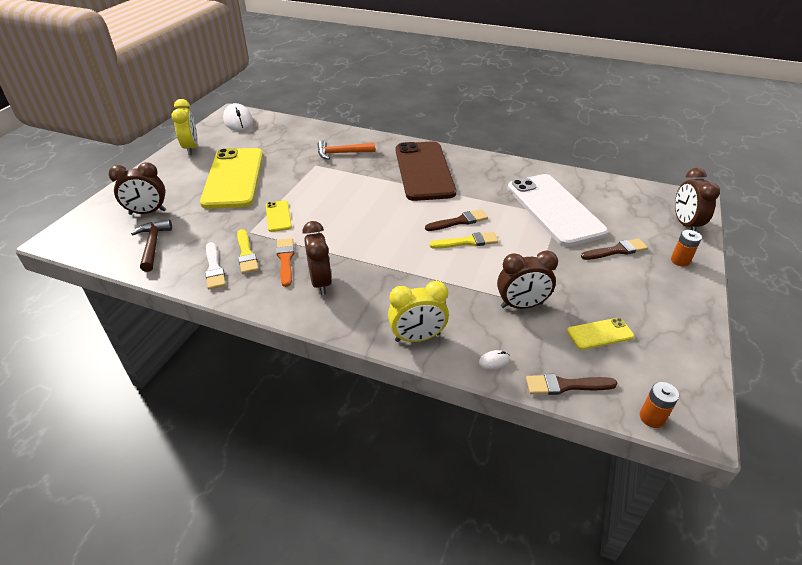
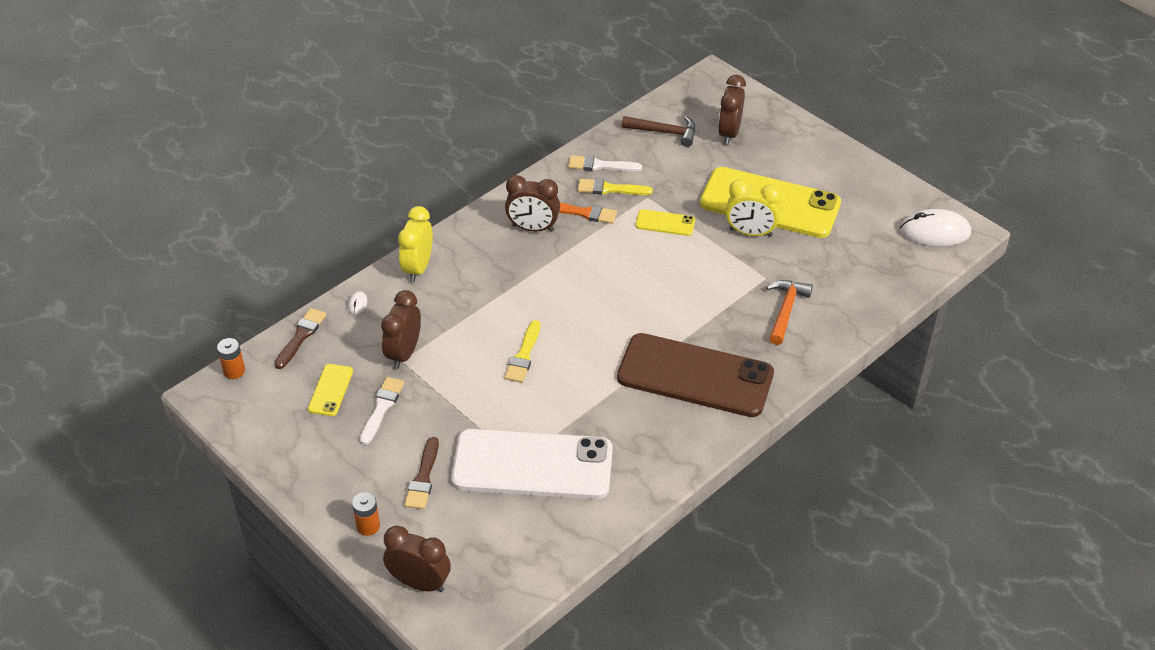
camera: 115 degrees right, 5 degrees up
yellow clock [171,99,198,155] -> yellow clock moved to [726,179,782,237]
brown brush [425,209,488,231] -> none
none -> white brush [360,377,405,445]

